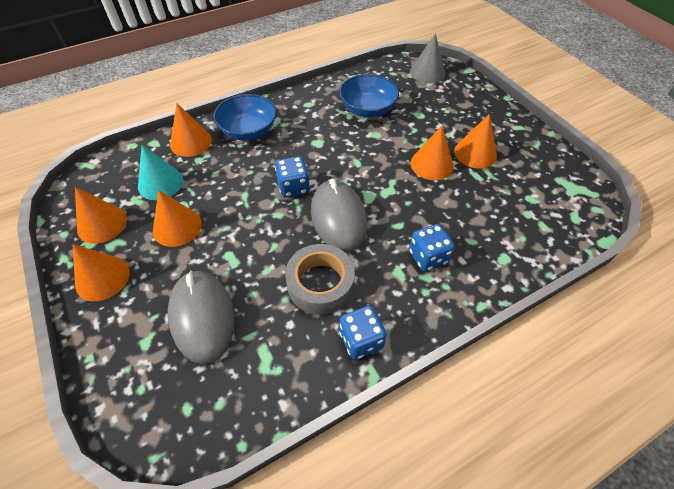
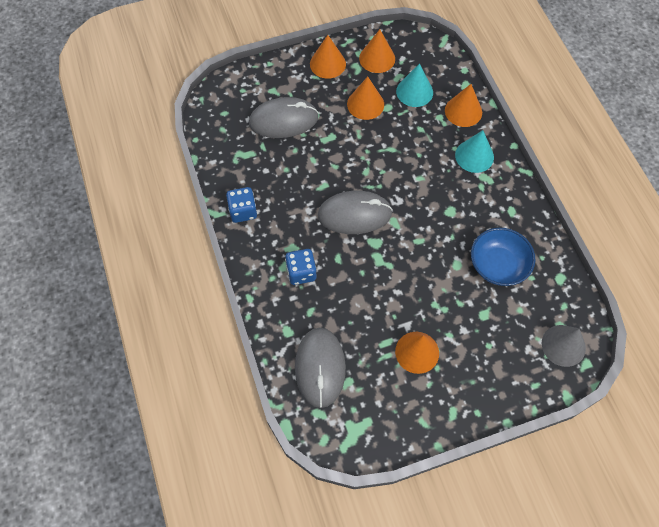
camera: 100 degrees right, 10 degrees up
blue bowl [213,94,277,140] -> turquoise cone [455,130,494,173]
blue dice [275,156,310,198] -> none
grey tape [285,244,355,314] -> none
orange cone [411,126,454,180] -> none
none -> grey mouse [295,328,346,408]

